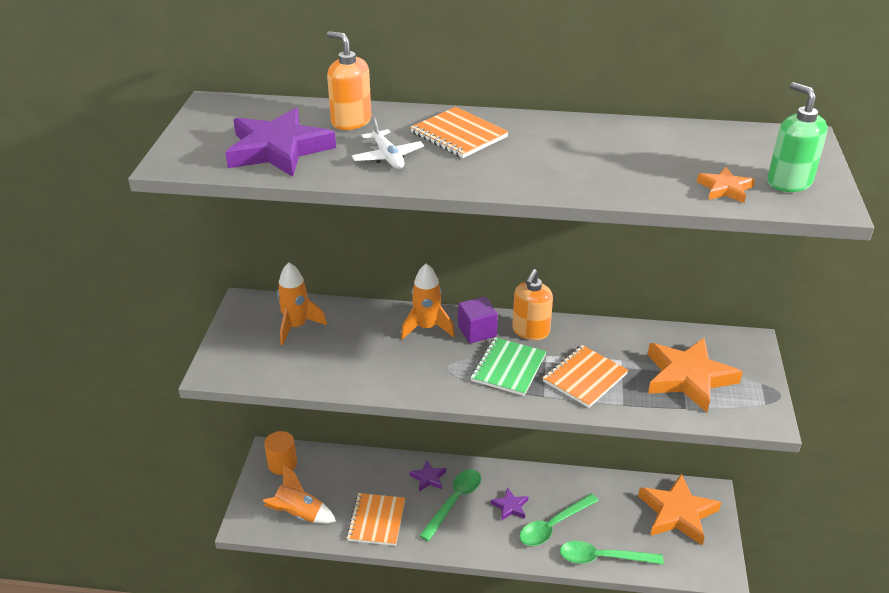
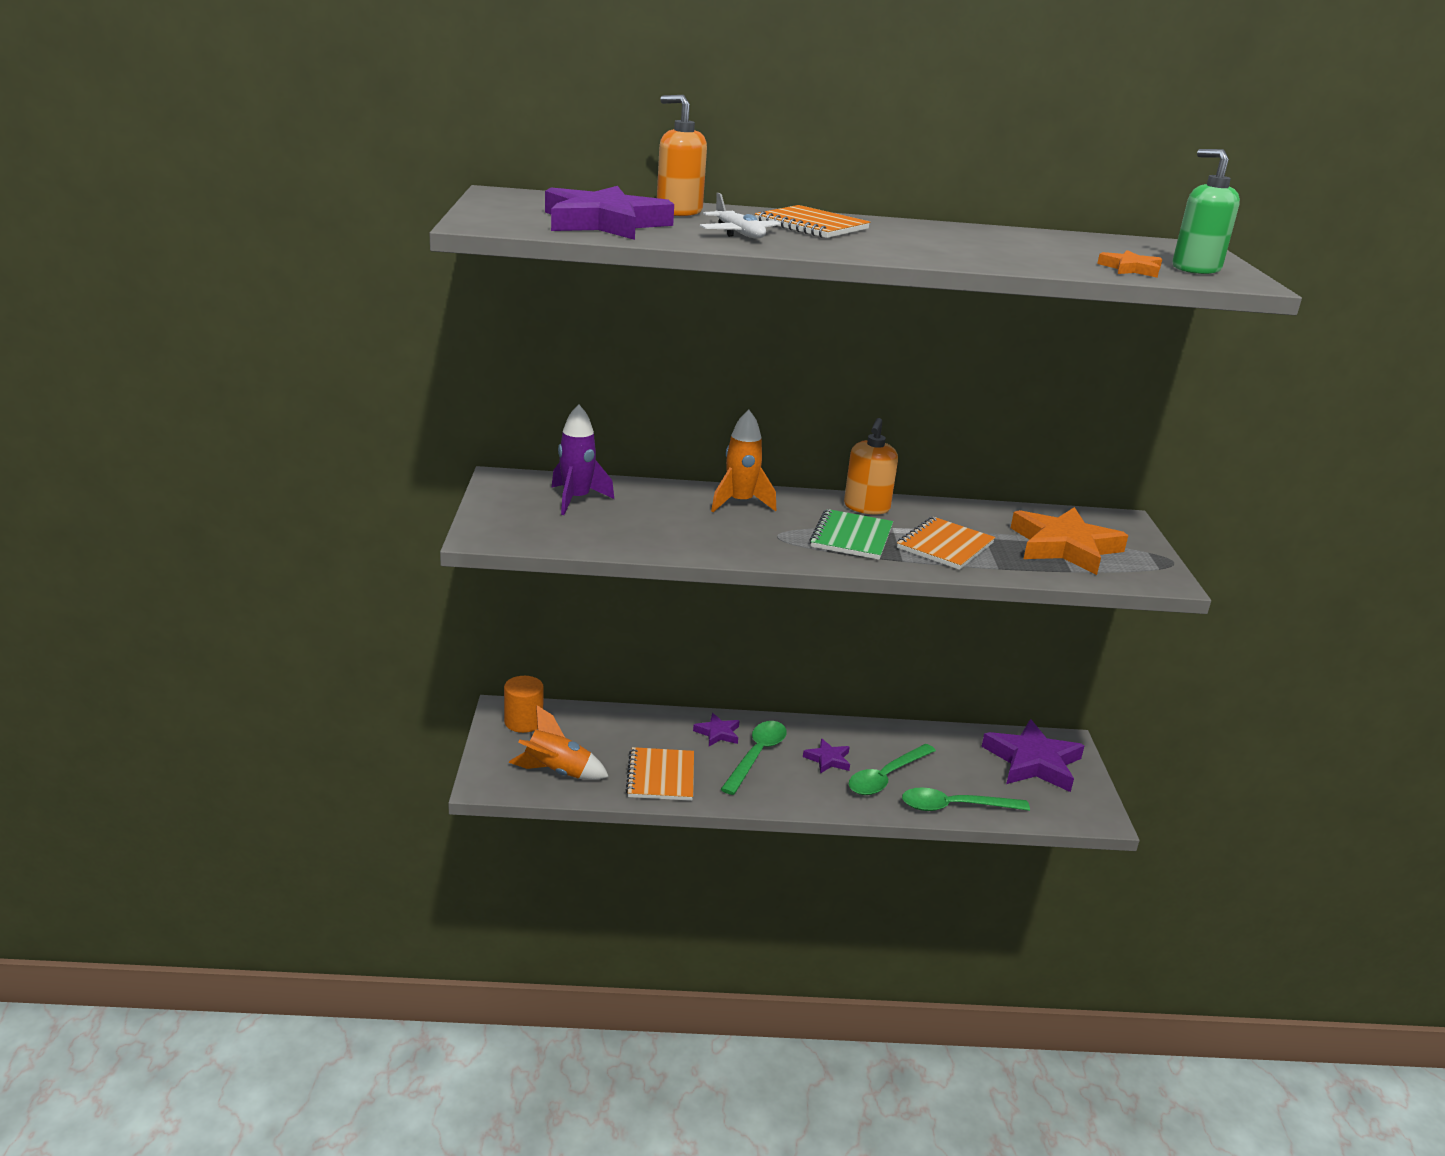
camera: 10 degrees left, 10 degrees down
orange rocket [277,262,327,345] -> purple rocket [551,404,614,515]
purple cube [458,297,498,343] -> none
orange star [638,473,721,545] -> purple star [981,719,1084,792]

